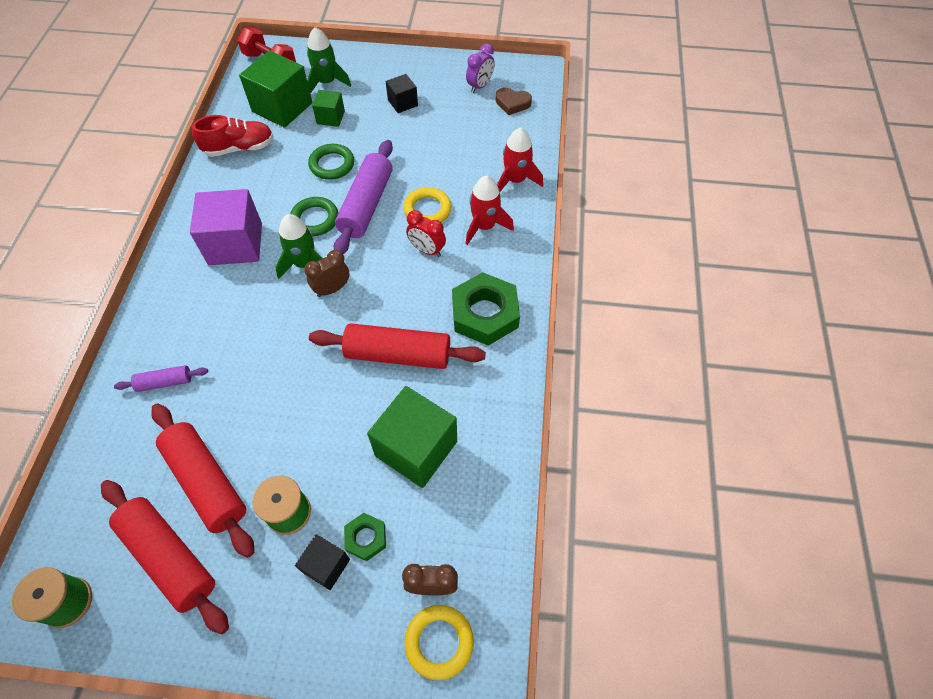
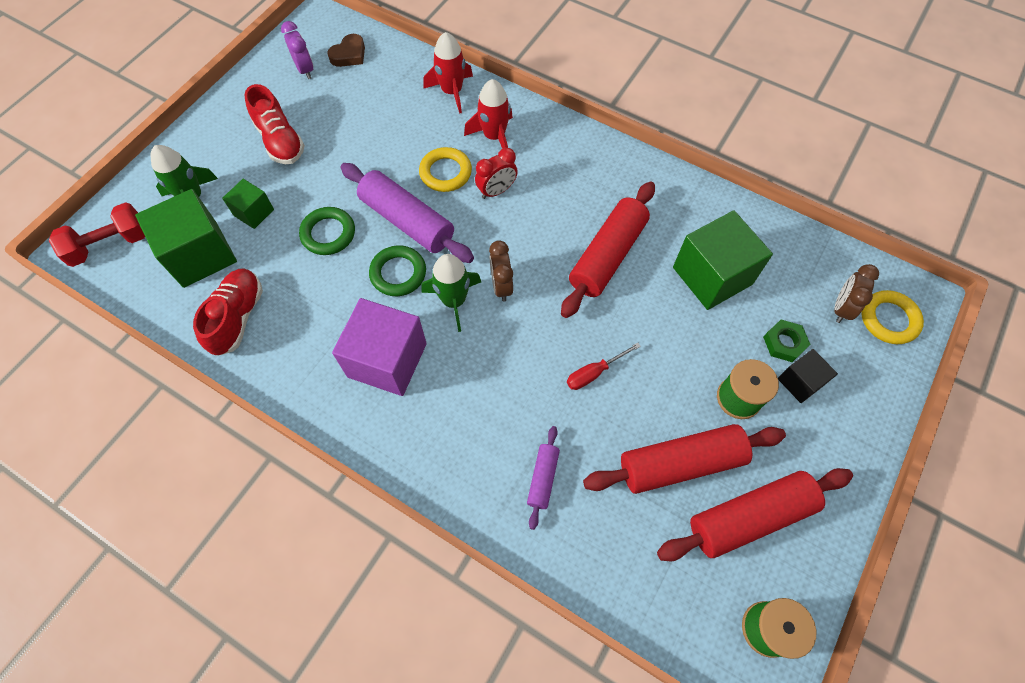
camera: 65 degrees left, 5 degrees up
black cube [386,74,418,113] -> red shoe [245,84,305,164]
green nut [452,272,520,346] -> none
none -> red screwdriver [567,343,641,390]

